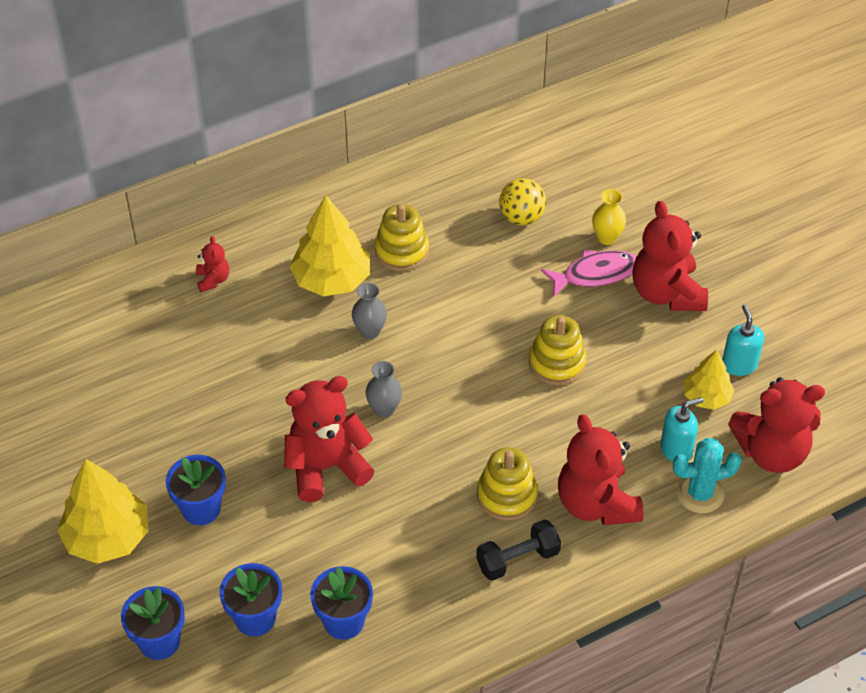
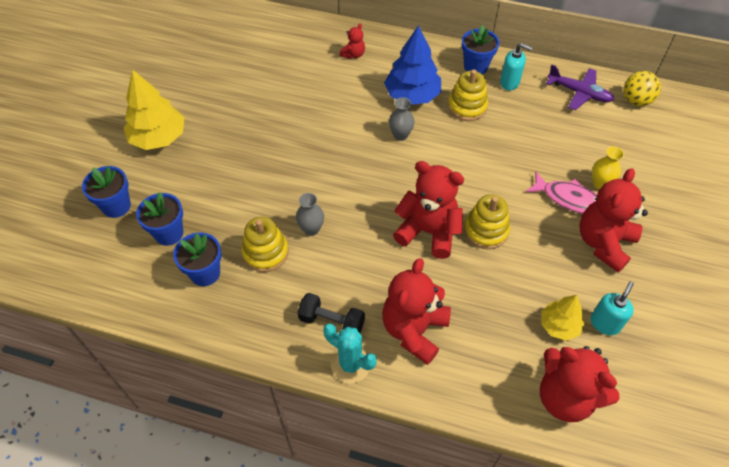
camera: 45 degrees right, 5 degrees up
blue flower pot [166,455,226,525] -> blue flower pot moved to [462,25,499,74]
red teddy bear [284,376,374,502] -> red teddy bear moved to [393,161,464,259]
yellow tree [289,195,370,296] -> blue tree [384,26,441,104]
grey vase [366,361,402,418] -> grey vase moved to [296,193,324,236]
yellow stacking toy [477,447,538,521] -> yellow stacking toy moved to [241,217,288,272]
yellow ball [499,178,546,225] -> yellow ball moved to [624,71,661,106]
turquoise soap dispenser [660,397,703,462] -> turquoise soap dispenser moved to [500,43,532,90]
turquoise cactus [673,438,742,513] -> turquoise cactus moved to [323,323,377,383]
none -> purple plane [546,64,614,110]

